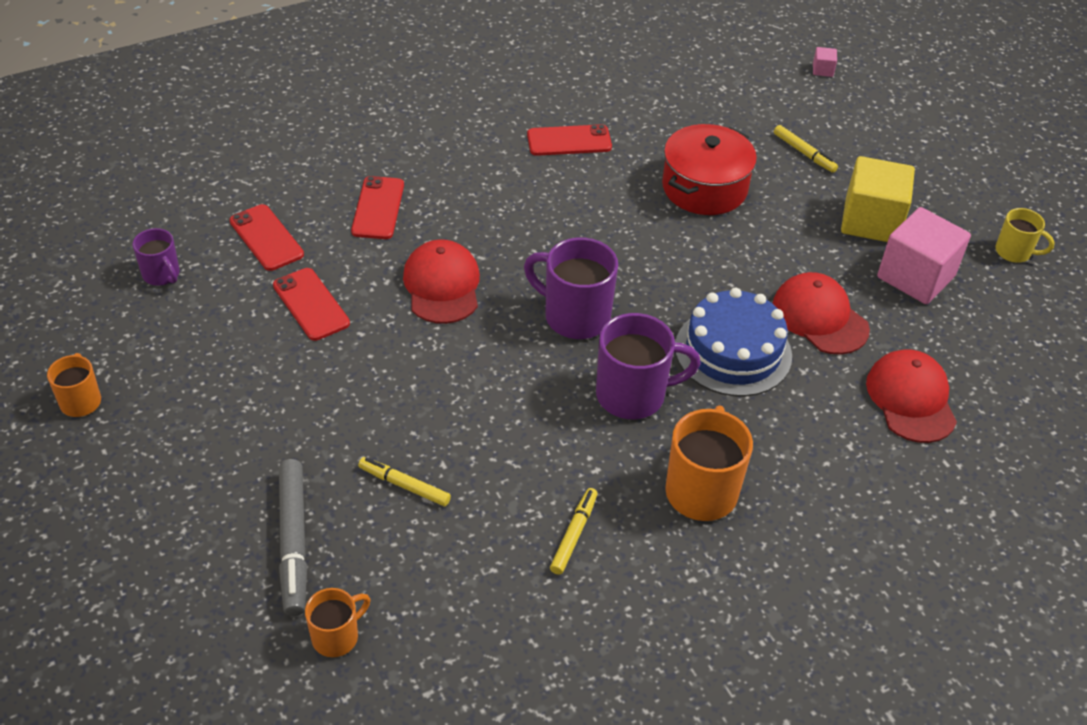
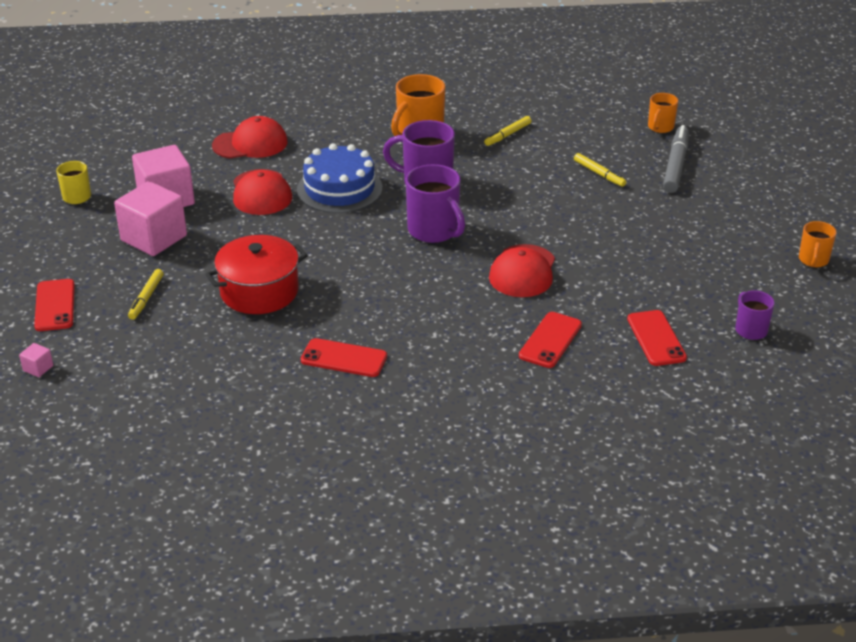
camera: 155 degrees left, 10 degrees down
red phone [273,268,350,341] -> red phone moved to [34,279,75,331]
orange mug [305,588,370,657] -> orange mug turned 45 degrees counterclockwise [648,93,678,133]
yellow marker [774,125,838,173] -> yellow marker turned 150 degrees counterclockwise [128,269,164,320]
yellow cube [841,156,915,242] -> pink cube [114,181,187,256]
red cap [866,349,957,443] -> red cap turned 120 degrees counterclockwise [212,116,288,159]

